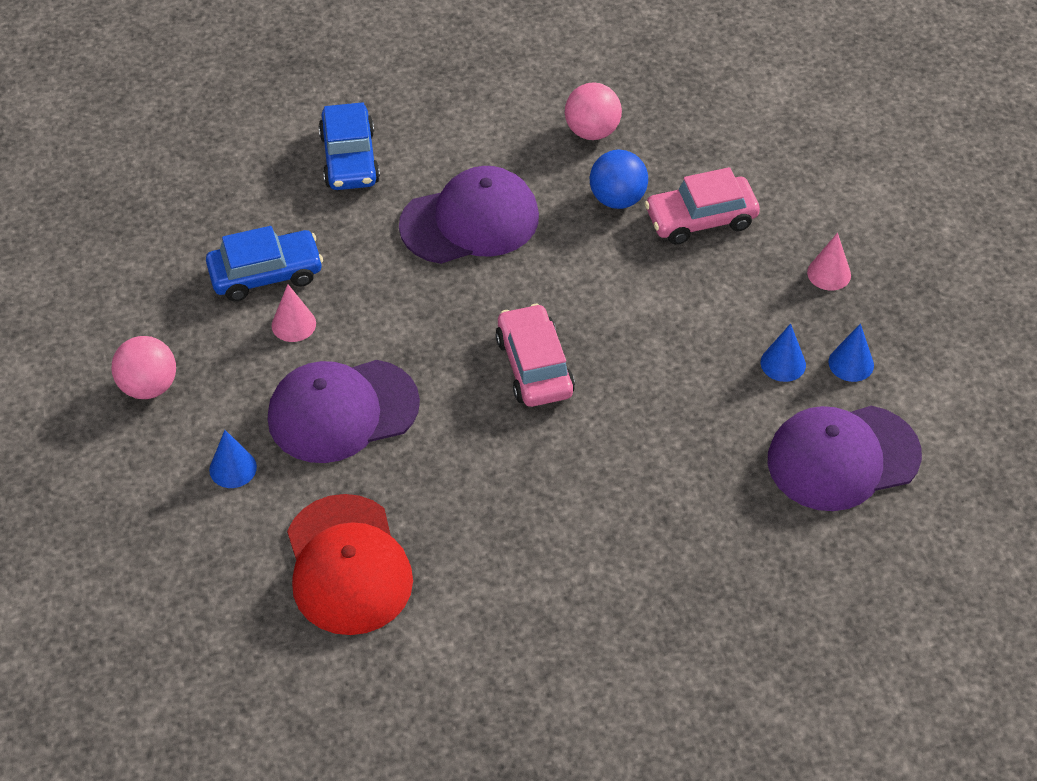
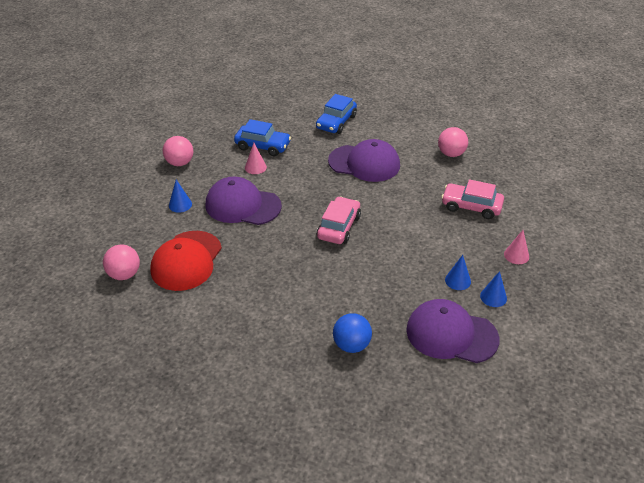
camera: 35 degrees right, 10 degrees down
blue ball [590,150,648,209] -> blue ball moved to [333,313,372,353]
none -> pink ball [103,244,140,280]

